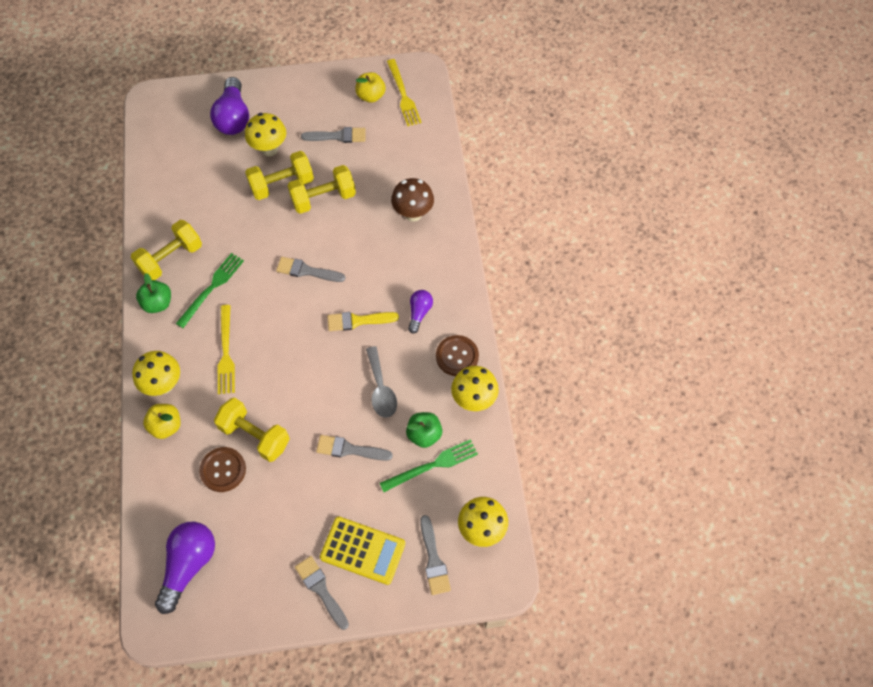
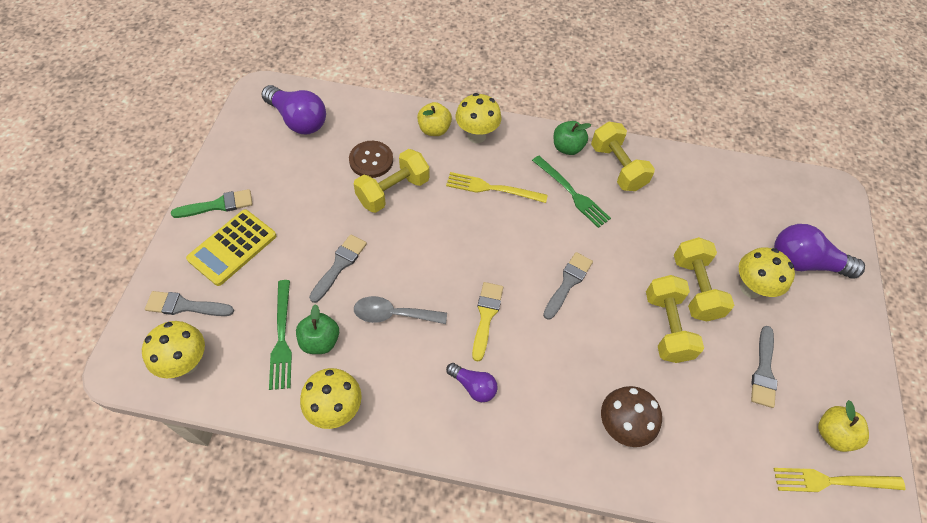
camera: 105 degrees right, 5 degrees down
grey brush [295,556,349,630] -> green brush [171,189,253,218]
brown button [436,335,479,376] -> none

